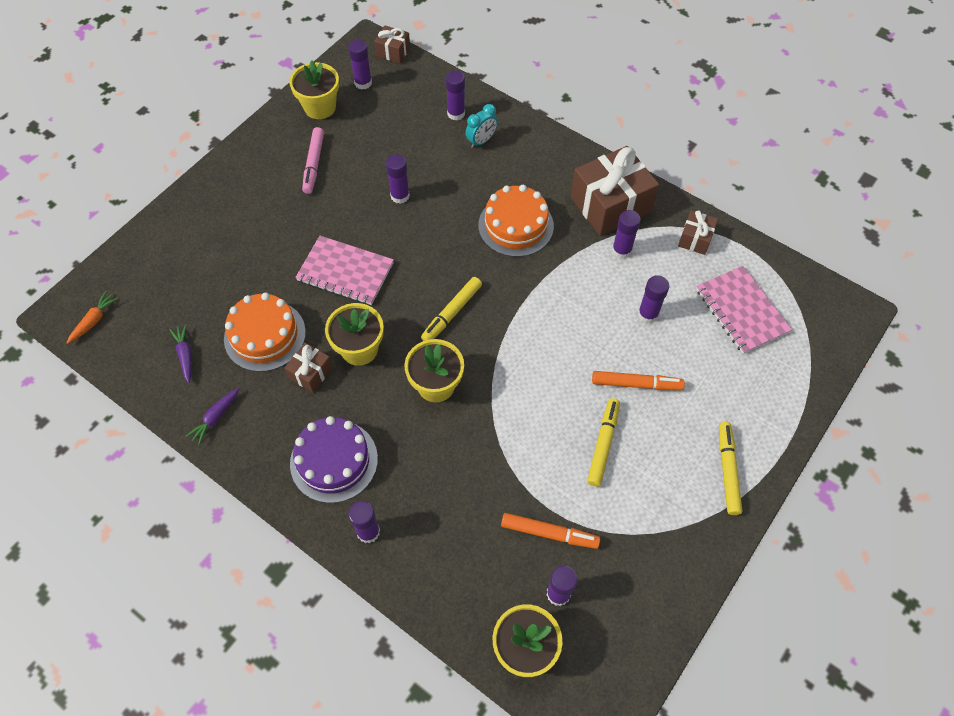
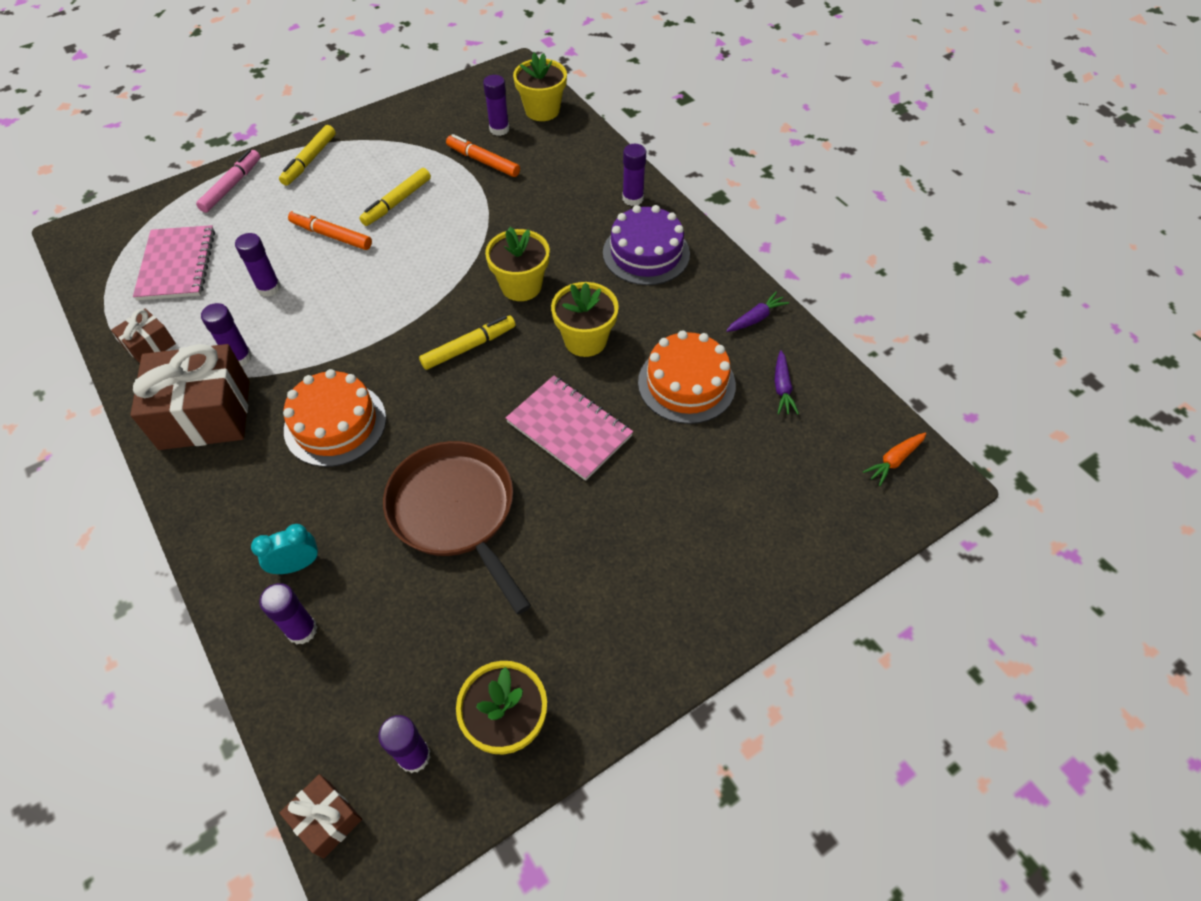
camera: 160 degrees left, 5 degrees down
brown gift [285,343,333,393] -> none
pink marker [302,127,324,194] -> pink marker moved to [196,150,260,213]
purple glue stick [386,154,410,204] -> brown pan [383,441,531,615]

